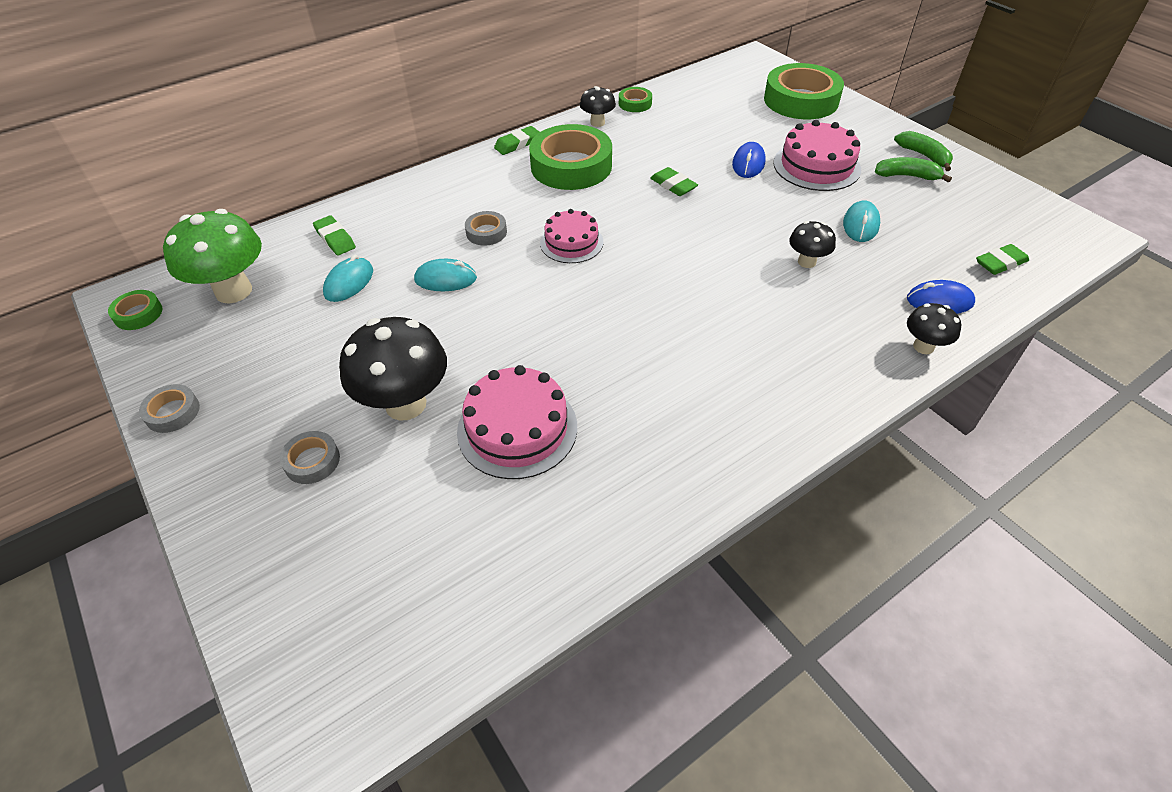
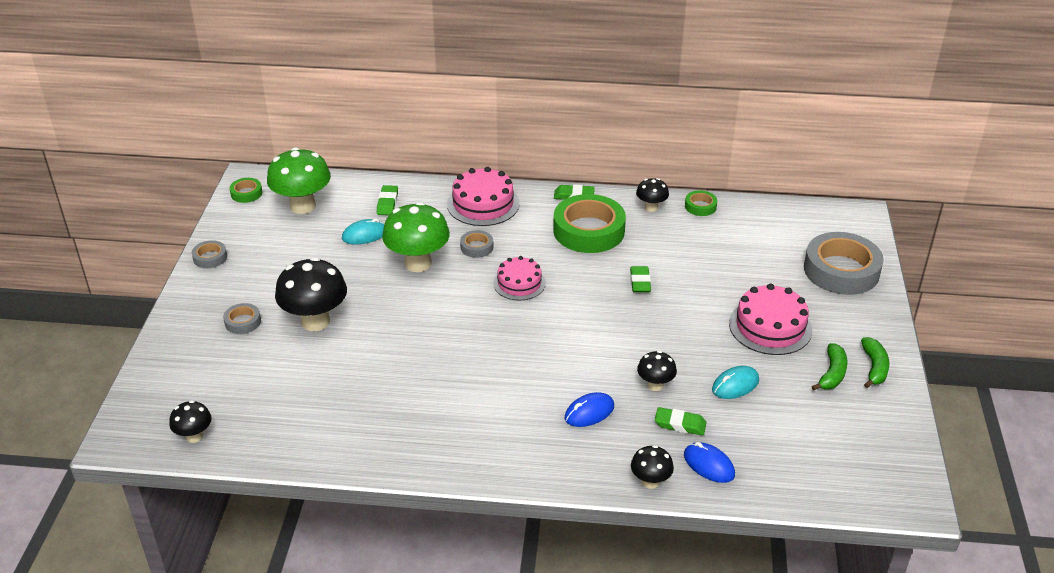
camera: 40 degrees right, 10 degrees down
turquoise mouse [414,259,477,291] -> green mushroom [382,202,450,272]
pink cake [457,365,577,479] -> pink cake moved to [447,167,520,226]
blue mouse [732,142,766,178] -> blue mouse moved to [565,392,614,427]
green tape [764,63,844,119] -> grey tape [804,232,884,295]
green banana [875,157,952,183] -> green banana turned 60 degrees clockwise [812,343,848,390]
green eraser [976,244,1029,275] -> green eraser moved to [655,407,706,436]
none -> black mushroom [169,400,212,443]

